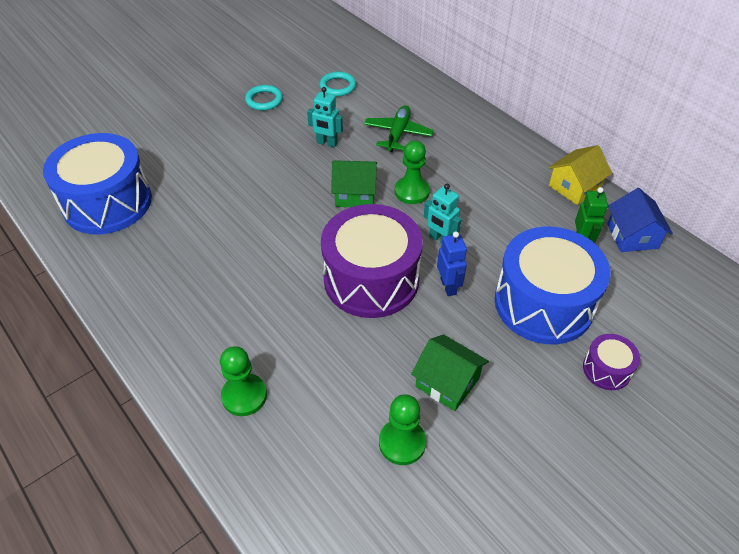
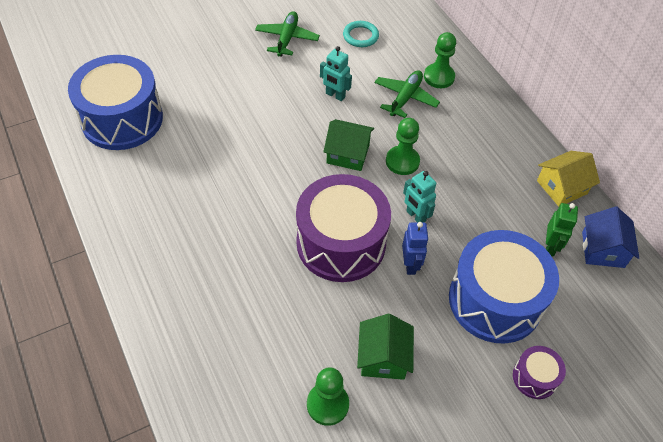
camera: 10 degrees right, 5 degrees up
green pawn [220,346,267,416] -> green pawn moved to [424,32,456,88]
turquoise ring [245,85,283,111] -> green plane [255,11,320,57]
green house [411,334,489,411] -> green house turned 45 degrees clockwise [357,314,414,380]

